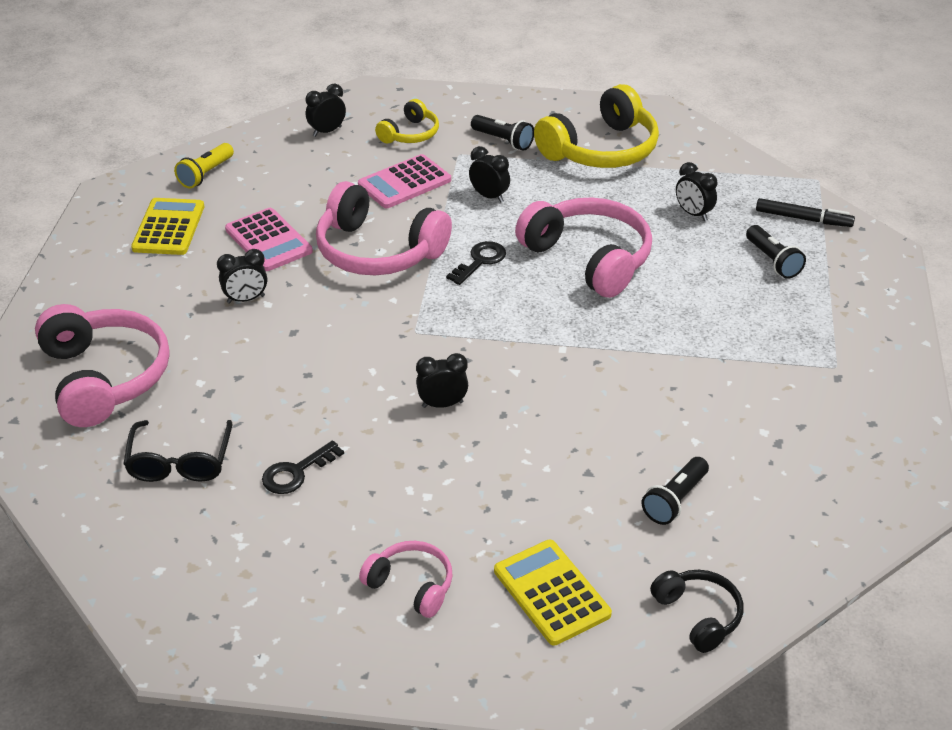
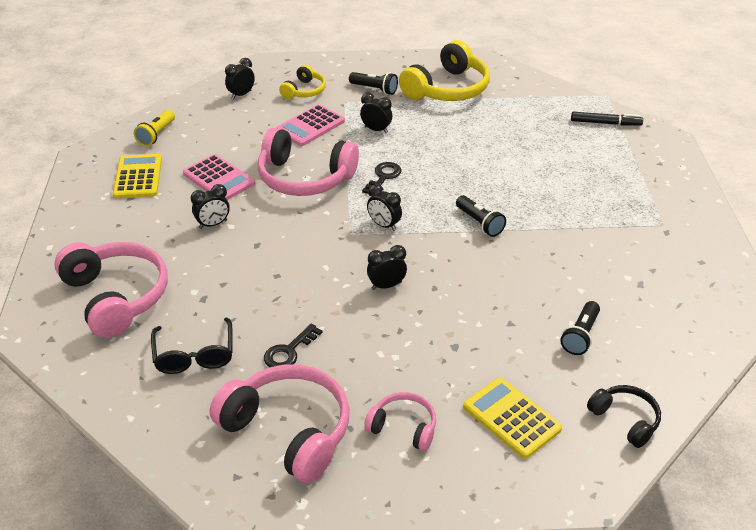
camera: 10 degrees left, 0 degrees up
pink headphones [515,197,652,298] -> pink headphones moved to [210,364,349,483]
black clock [676,162,718,221] -> black clock moved to [367,184,402,231]
black flashlight [746,225,806,279] -> black flashlight moved to [456,195,506,237]

